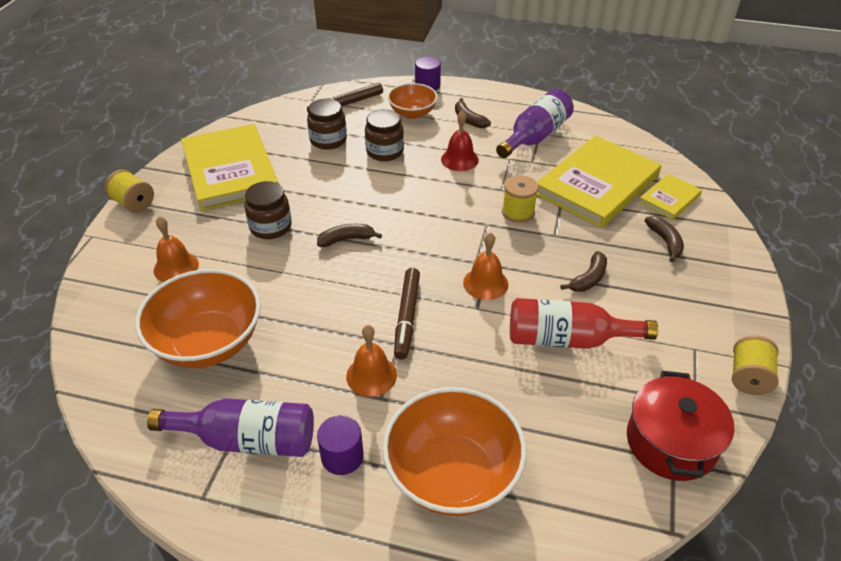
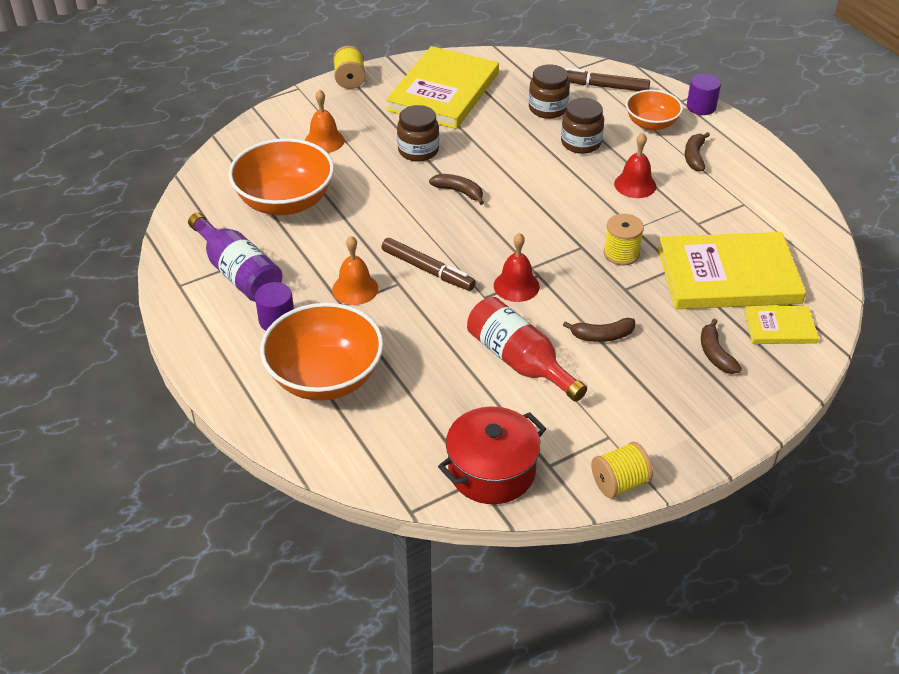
camera: 45 degrees right, 0 degrees up
brown marker [394,268,420,360] -> brown marker turned 105 degrees counterclockwise [382,238,476,291]
orange bell [463,232,508,300] -> red bell [494,233,540,302]
purple bottle [496,89,574,158] -> none
brown banana [645,216,684,262] -> brown banana turned 135 degrees clockwise [701,319,742,374]

